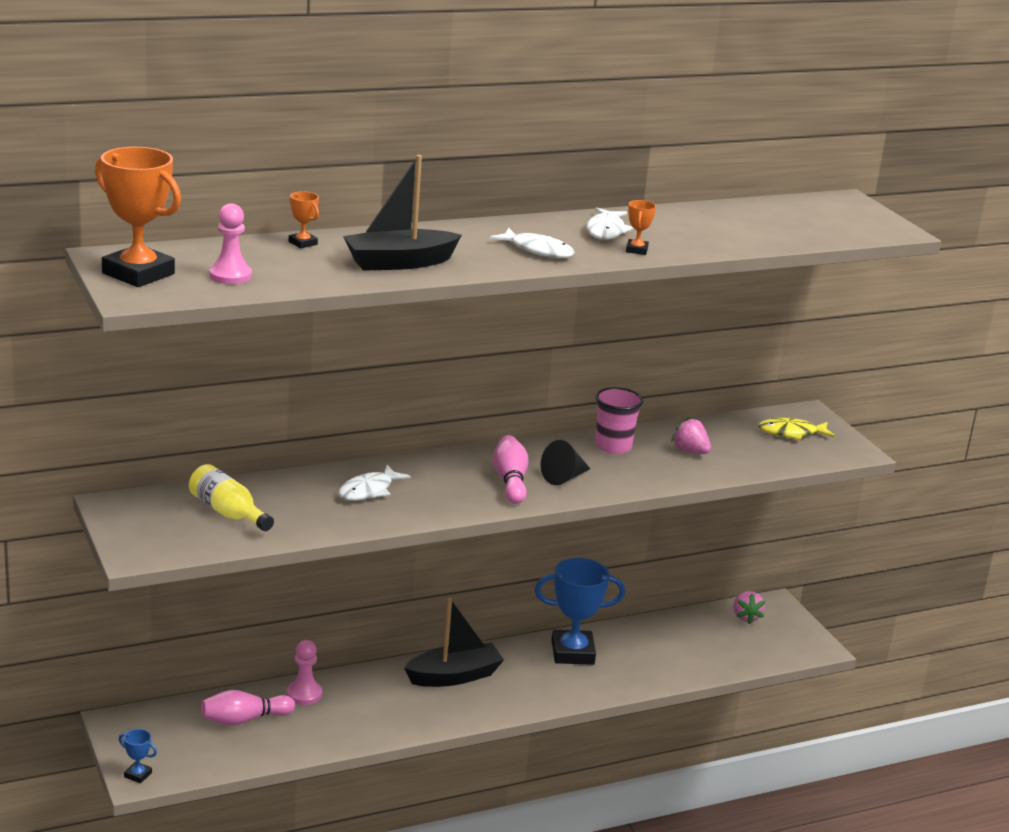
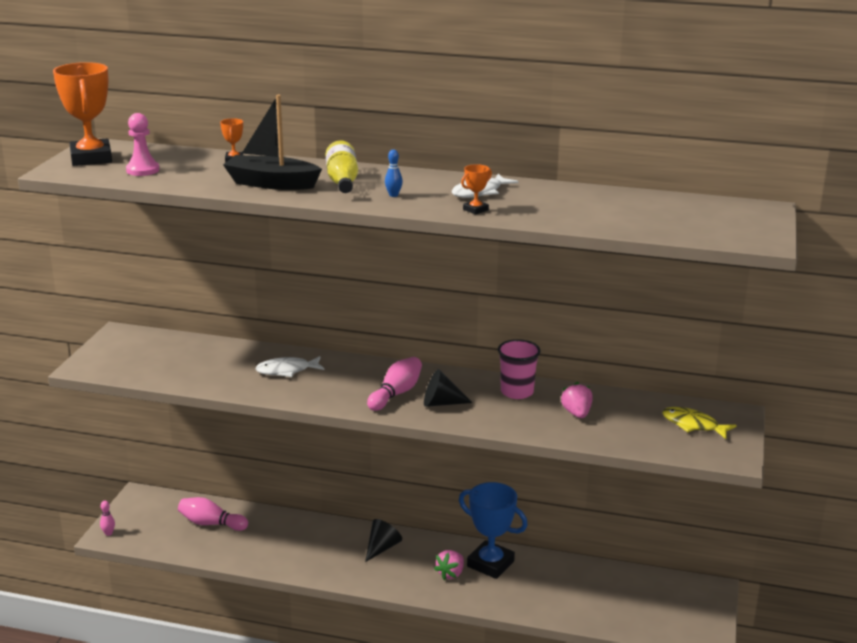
camera: 40 degrees right, 0 degrees up
blue trophy [119,729,157,783] -> pink bowling pin [100,501,115,536]
yellow bottle [189,464,274,531] -> yellow bottle moved to [326,141,358,193]
pink pawn [287,640,322,705] -> none
black boat [404,598,504,687] -> black cone [365,519,402,562]
white fish [490,228,575,258] -> blue bowling pin [385,149,403,197]
pink strawberry [734,591,765,624] -> pink strawberry moved to [434,550,464,580]

